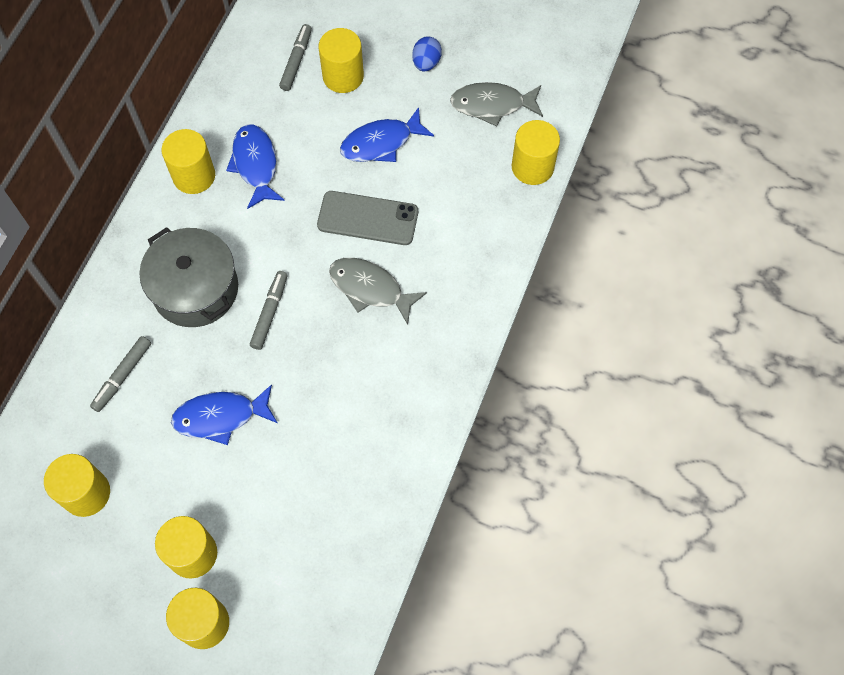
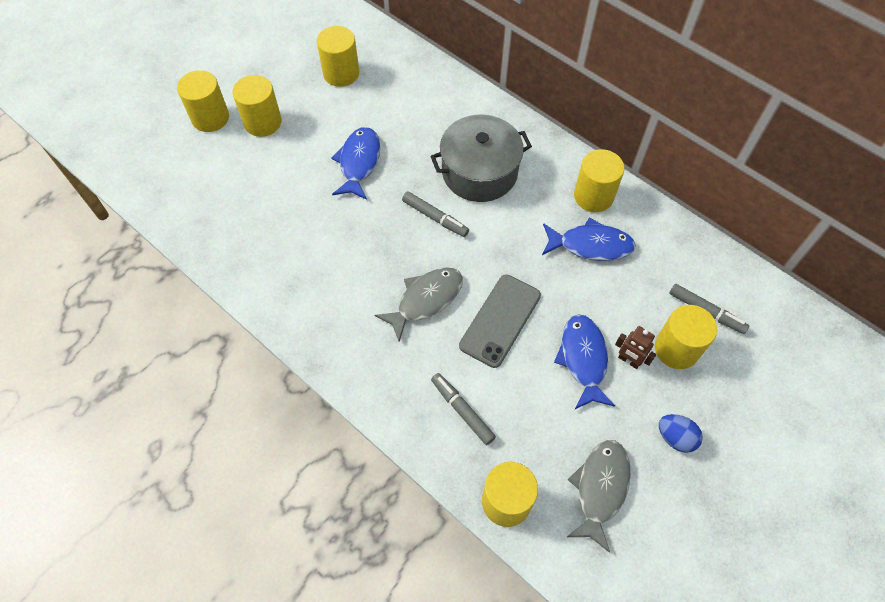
camera: 110 degrees right, 5 degrees down
grey marker [90,336,151,412] -> grey marker moved to [431,373,496,445]
none -> brown robot [615,326,656,369]

